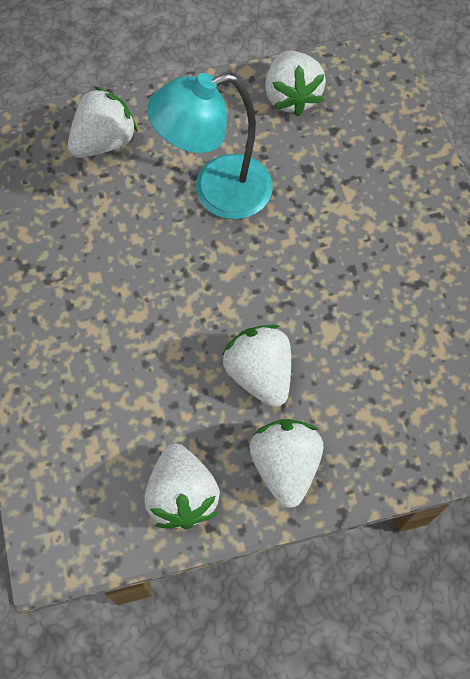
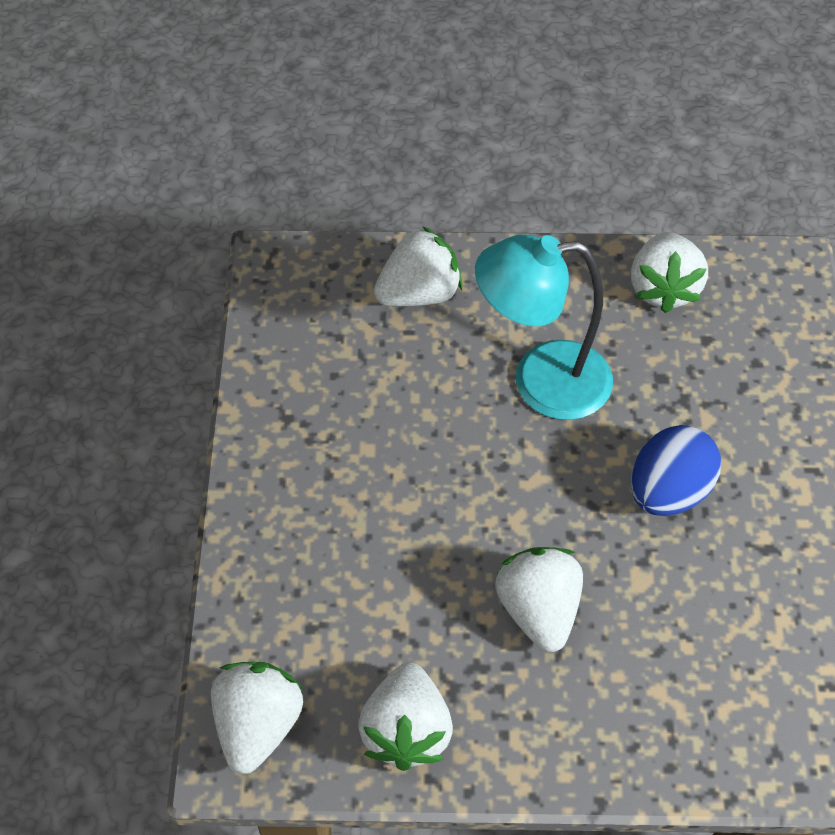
camera: 15 degrees right, 10 degrees down
white strawberry [250,419,324,508] -> white strawberry moved to [211,662,303,774]
none -> blue egg [631,425,721,516]

